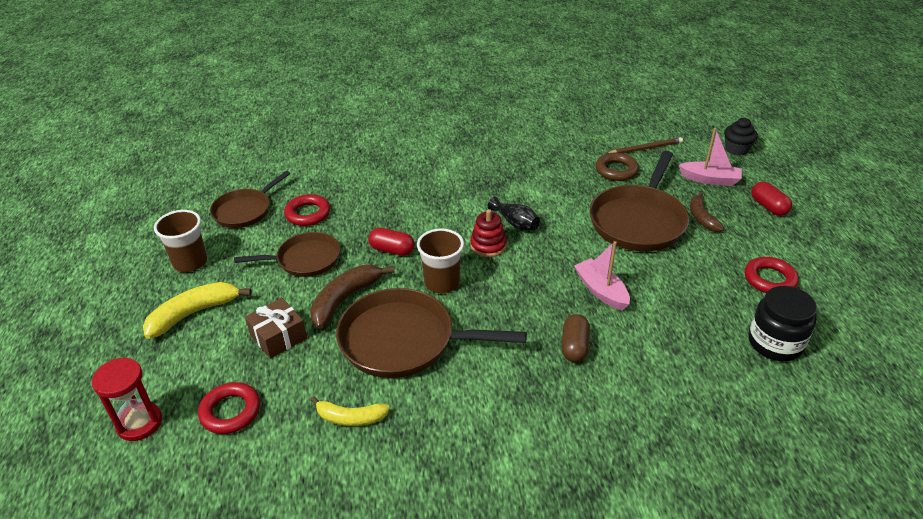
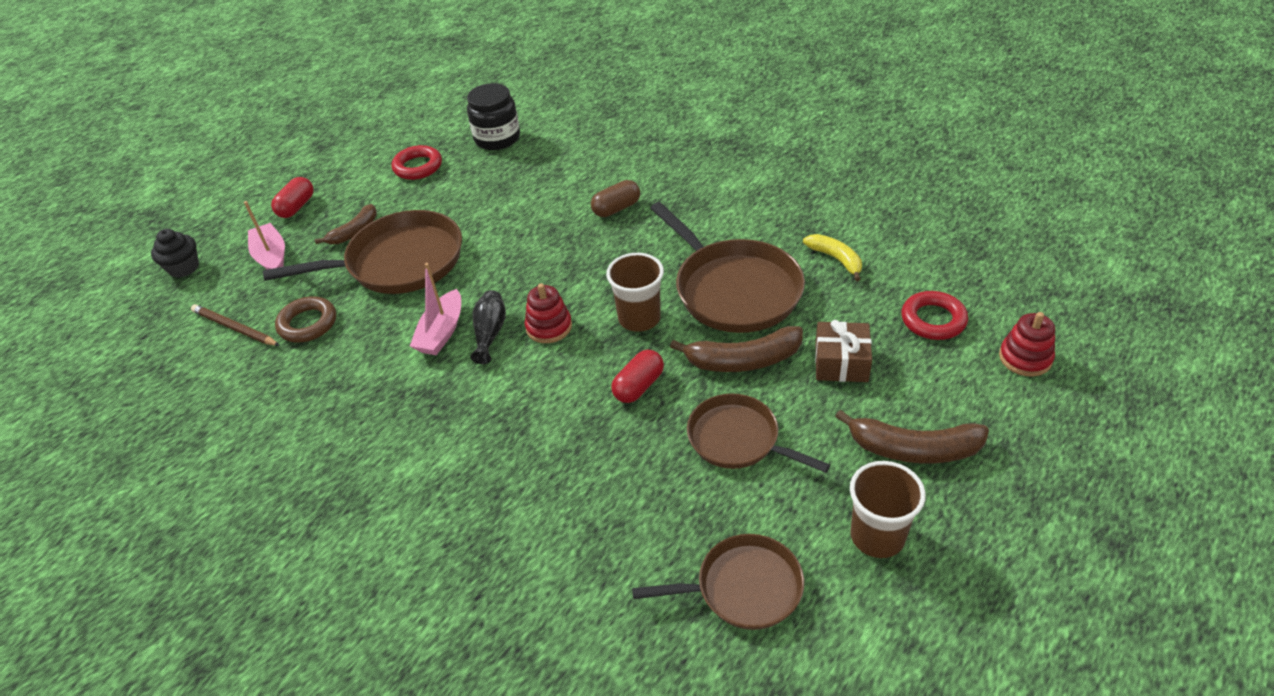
camera: 130 degrees left, 5 degrees up
red hourglass [92,358,162,441] -> red stacking toy [999,312,1055,376]
yellow banana [143,282,252,339] -> brown banana [835,410,989,463]
red ring [284,194,330,226] -> none
red capsule [368,228,415,256] -> red capsule turned 60 degrees clockwise [611,350,664,403]
pink boat [574,241,630,311] -> pink boat moved to [410,263,461,355]

